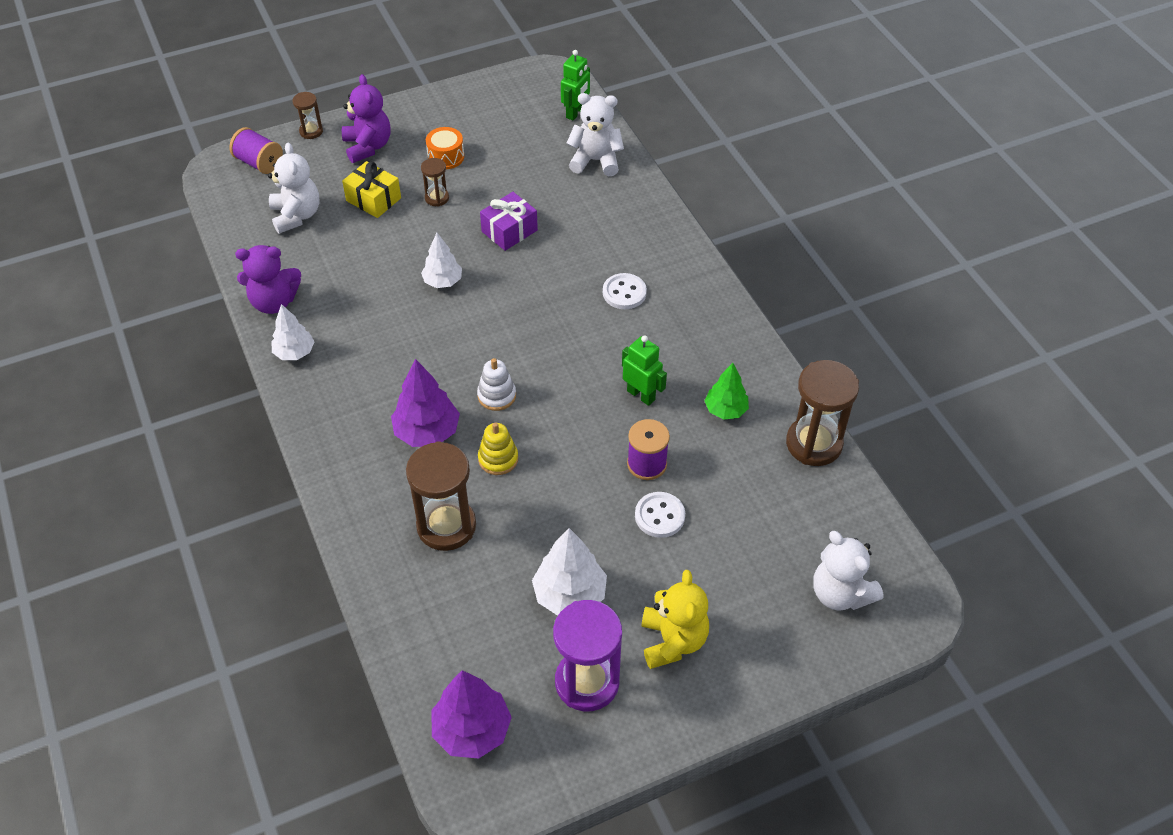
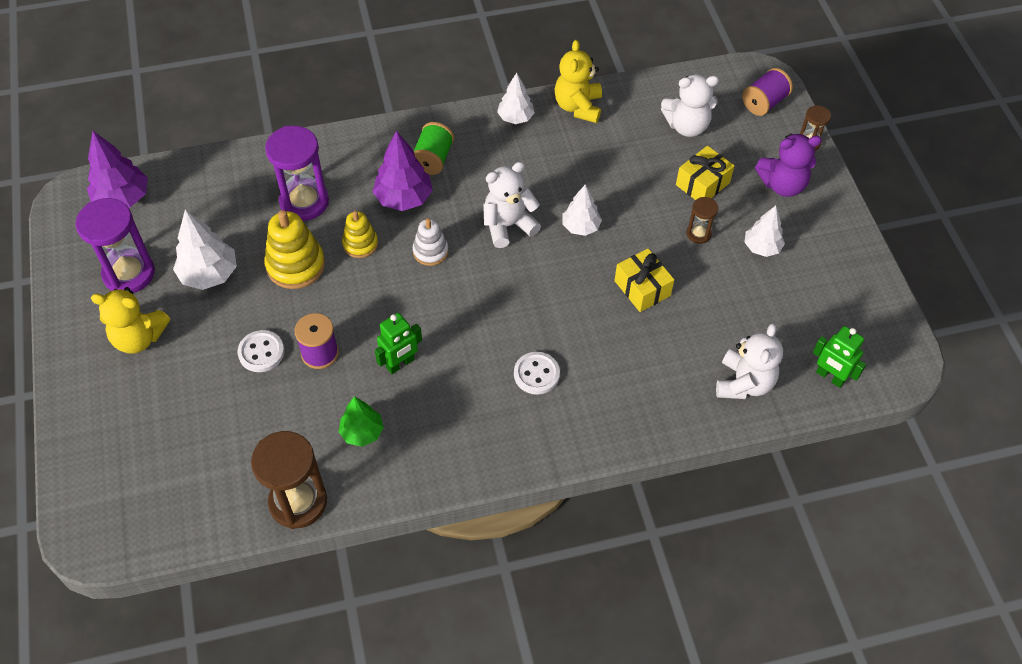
camera: 100 degrees right, 5 degrees up
purple teddy bear [235,245,301,314] -> yellow teddy bear [554,40,602,123]
brown hourglass [406,441,476,551] -> purple hourglass [265,126,329,221]
orange drum [426,127,464,169] -> white tree [744,206,785,257]
purple gift [480,192,538,251] -> yellow gift [614,248,674,312]
white teddy bear [813,531,883,611] -> white teddy bear moved to [483,162,541,248]
none -> yellow stacking toy [264,210,325,289]
none -> green spool [414,122,454,175]

